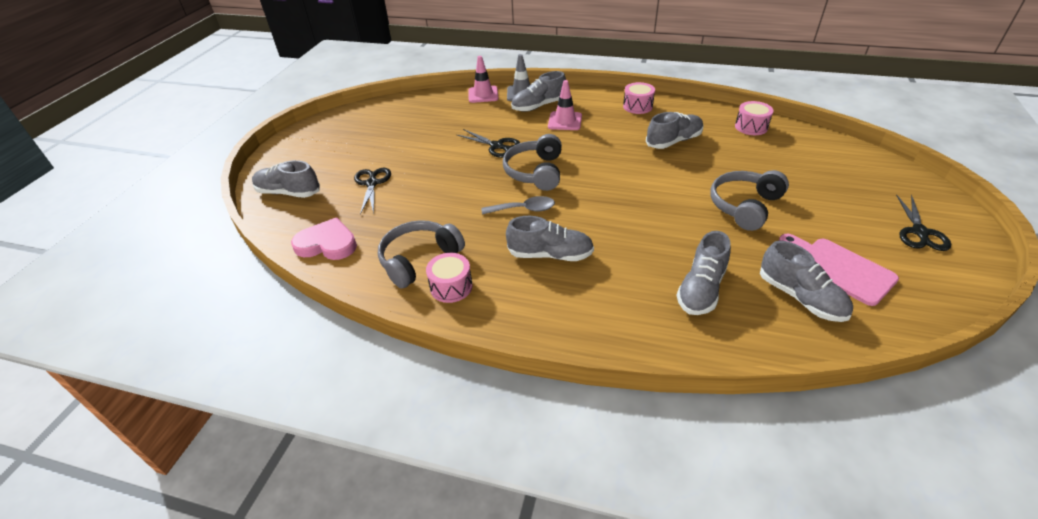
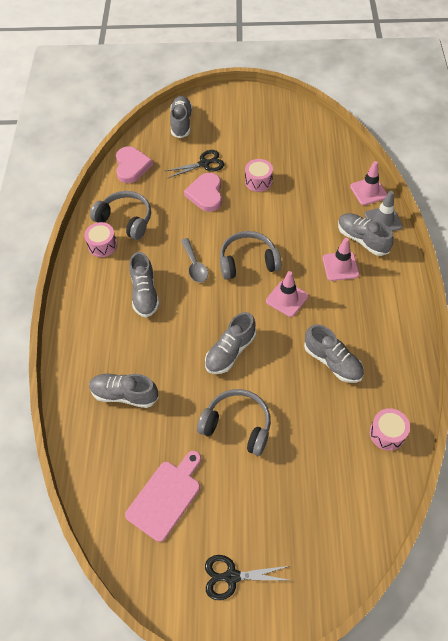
camera: 75 degrees right, 15 degrees up
black scissors [457,129,520,158] -> none
pink drum [623,82,655,114] -> pink drum moved to [245,159,273,192]
grey shoe [760,241,853,322] -> grey shoe moved to [205,312,256,374]
none -> pink heart [184,173,222,212]
none -> pink traffic cone [266,271,308,317]

